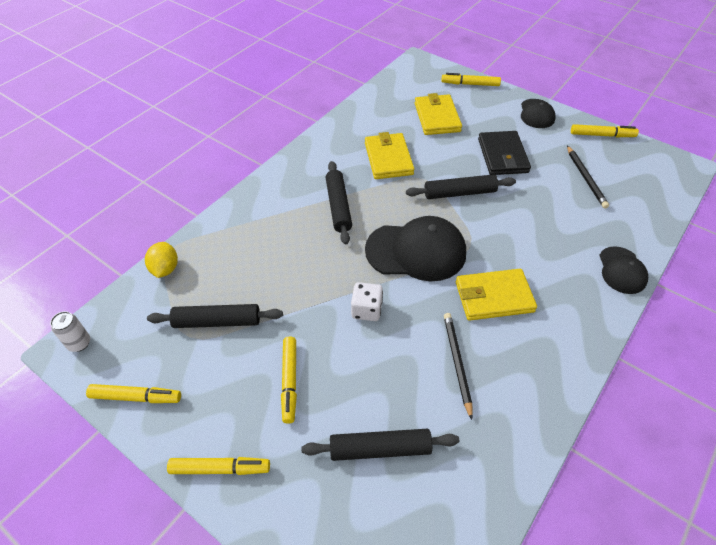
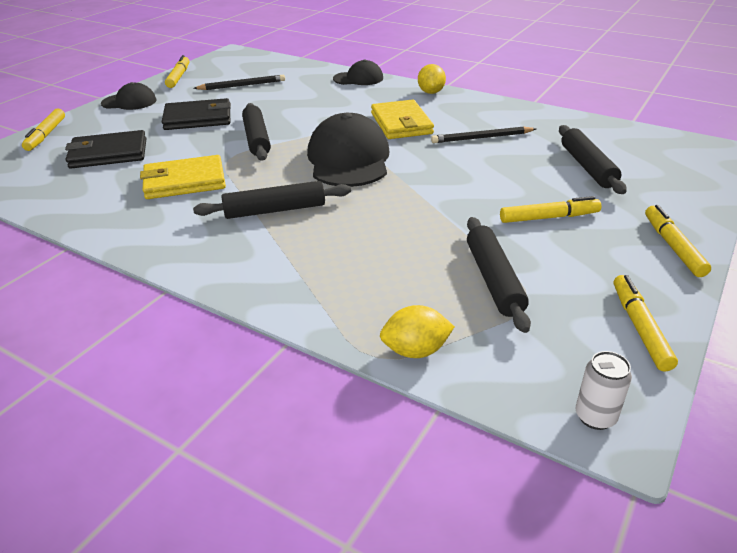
camera: 95 degrees left, 15 degrees down
white dice [351,282,383,321] -> none
yellow wallet [415,93,462,135] -> black wallet [65,130,146,168]
none -> yellow lemon [418,64,446,94]

